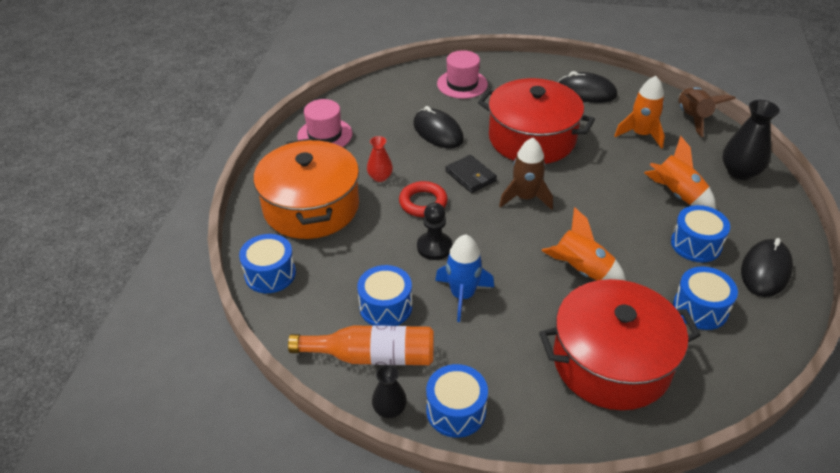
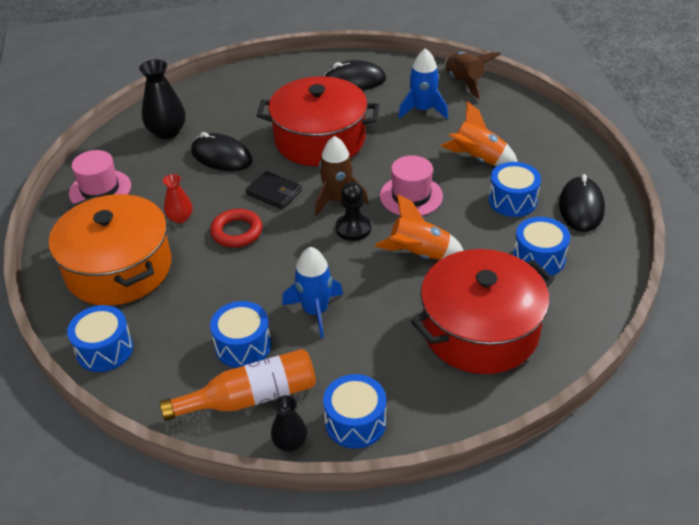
camera: 20 degrees left, 0 degrees up
black pawn [417,203,452,260] -> black pawn moved to [336,182,371,241]
pink hat [437,50,488,99] -> pink hat moved to [380,155,443,216]
orange rocket [614,76,665,149] -> blue rocket [398,48,448,119]
black vase [722,100,780,180] -> black vase moved to [139,59,186,139]

